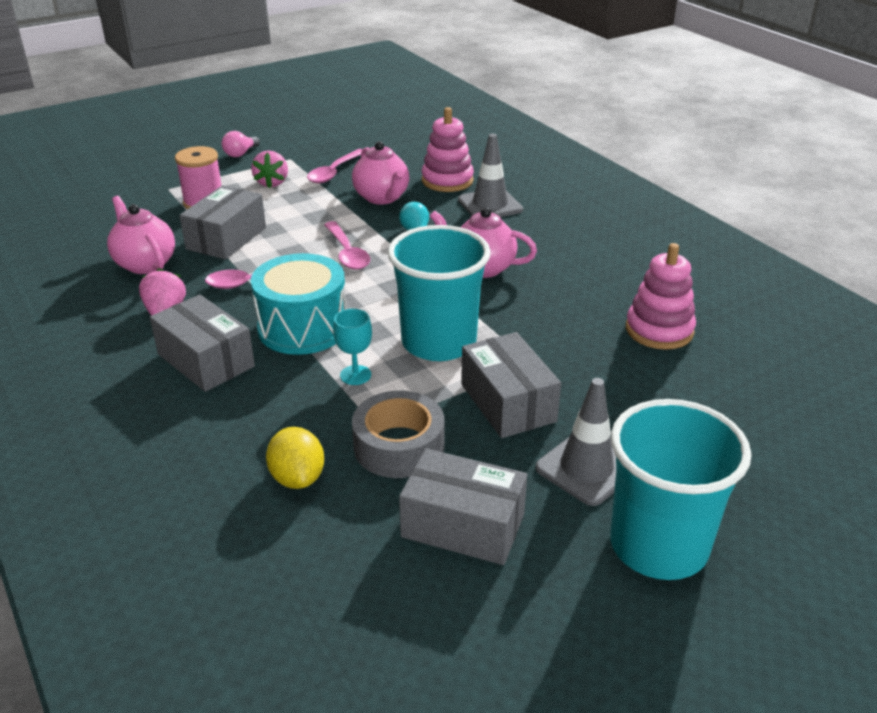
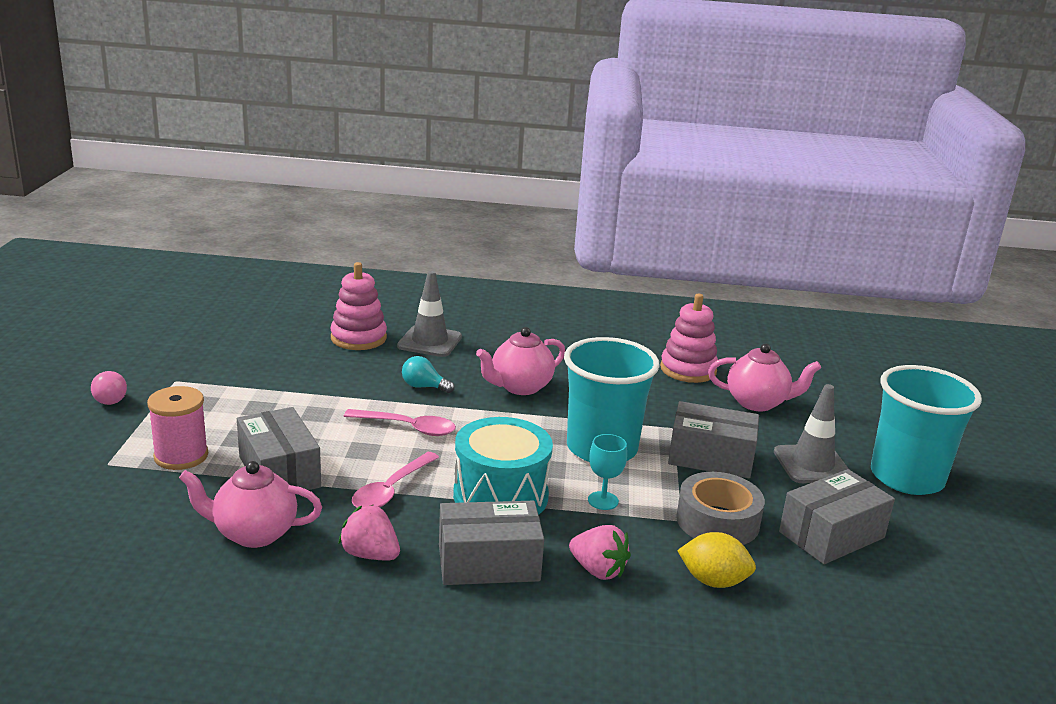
camera: 55 degrees left, 10 degrees down
pink strawberry [251,150,288,188] -> pink strawberry moved to [569,525,631,580]
pink spoon [307,149,363,183] -> none
pink teapot [352,141,409,205] -> pink teapot moved to [708,344,821,411]

